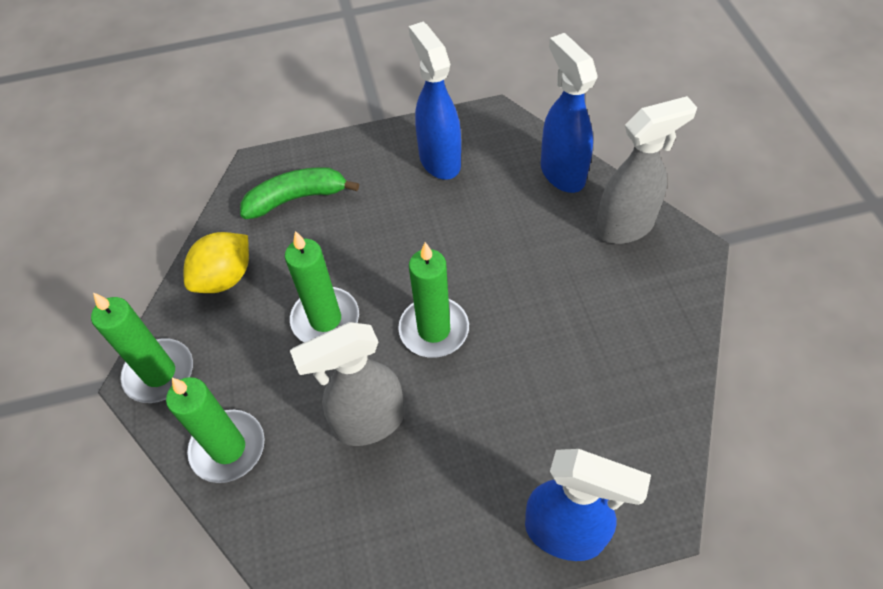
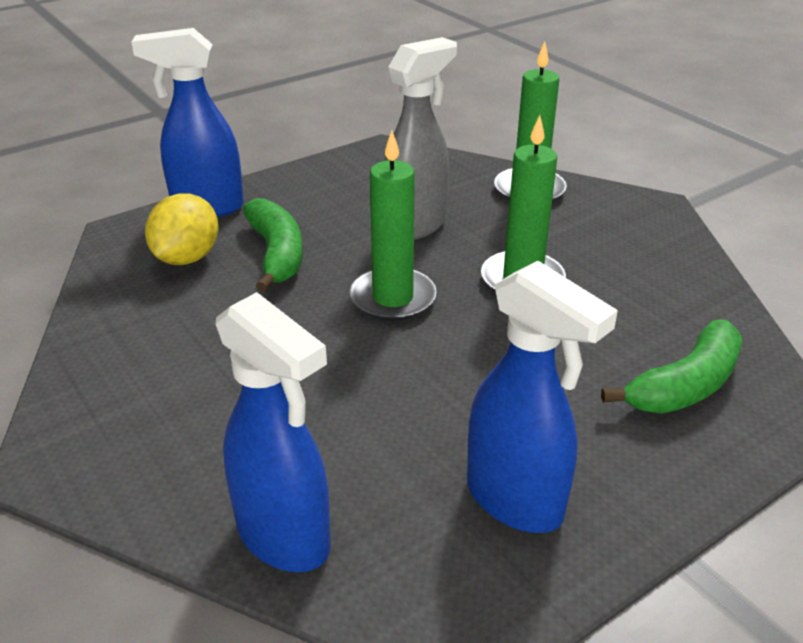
camera: 155 degrees right, 20 degrees down
green candle [91,292,193,403] -> none
yellow lemon [184,232,249,293] -> yellow lemon moved to [145,193,218,265]
grey spray bottle [596,96,697,244] -> none
none -> green banana [243,198,303,292]

